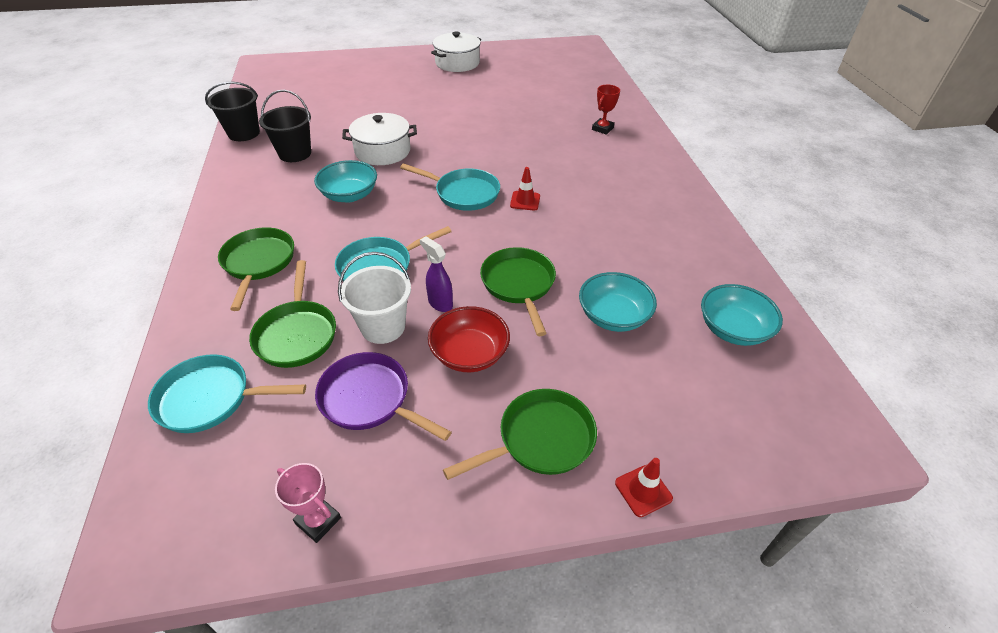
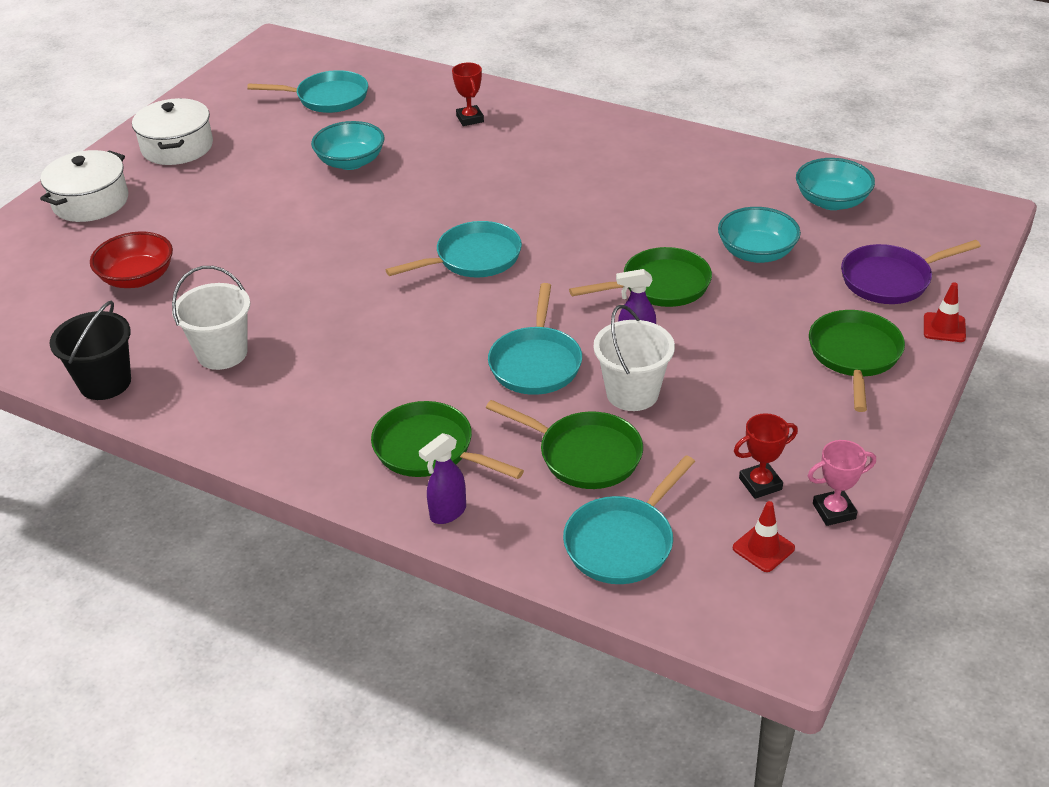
camera: 50 degrees left, 5 degrees down
black bucket [259,90,311,162] -> white bucket [172,266,250,370]
turquoise bowl [314,160,377,203] -> turquoise bowl moved to [311,121,385,170]
purple pan [315,352,452,441] -> purple pan moved to [841,240,981,304]
white pot [342,113,417,165] -> white pot moved to [40,150,128,222]
red bowl [428,306,510,372] -> red bowl moved to [90,231,173,288]
green pan [480,247,556,336] -> green pan turned 135 degrees clockwise [569,247,712,307]
red traffic cone [510,167,540,211] -> red traffic cone moved to [733,501,795,572]
none -> turquoise pan [247,70,368,113]
none -> purple spray bottle [419,433,466,524]
none -> red trophy [734,413,798,499]

